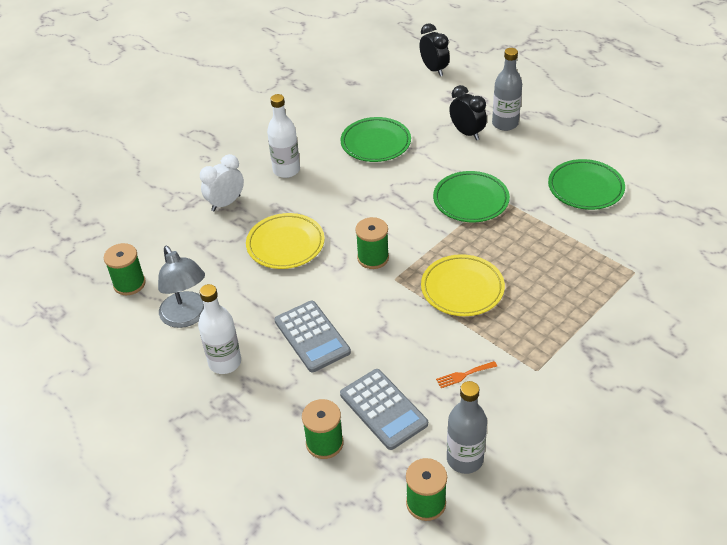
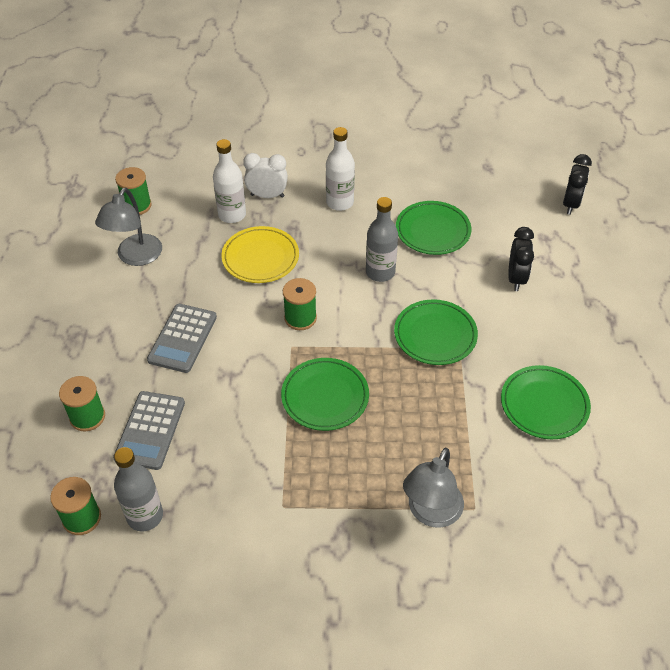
camera: 45 degrees right, 5 degrees up
white bottle [198,284,241,374] -> white bottle moved to [213,139,246,223]
yellow plate [421,254,505,316] -> green plate [281,358,369,431]
orange fork [436,361,497,388] -> none
grey bottle [492,48,522,131] -> grey bottle moved to [366,197,398,282]
none -> grey lamp [403,448,464,528]

